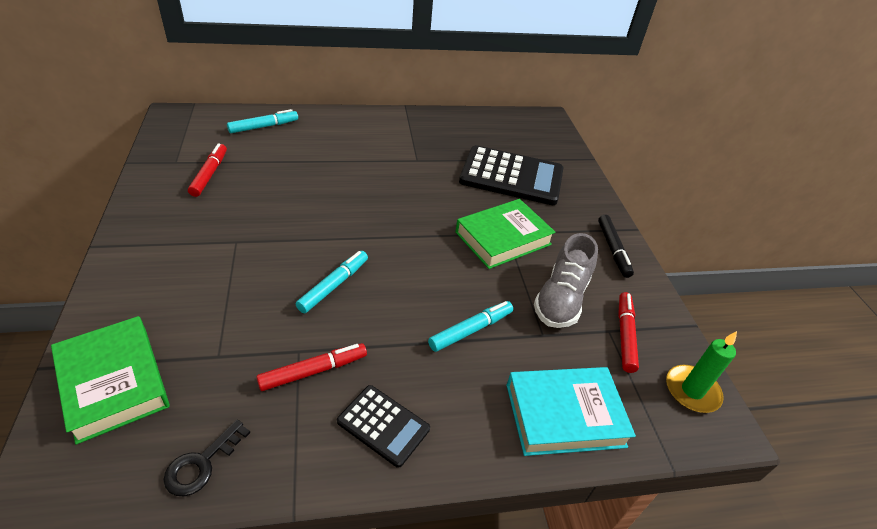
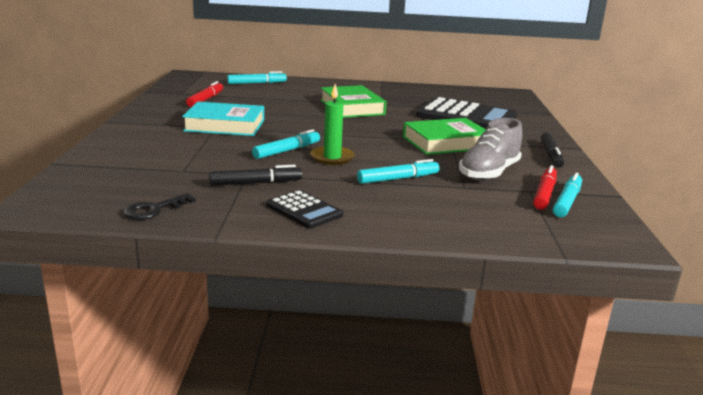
camera: 15 degrees right, 20 degrees down
green book [51,316,170,445] -> green book moved to [321,85,386,118]
red marker [256,343,367,391] -> black marker [209,165,302,186]
turquoise book [507,367,636,456] -> turquoise book moved to [182,102,264,136]
green candle [666,331,737,413] -> green candle moved to [310,84,355,165]
none -> turquoise marker [553,173,582,217]

